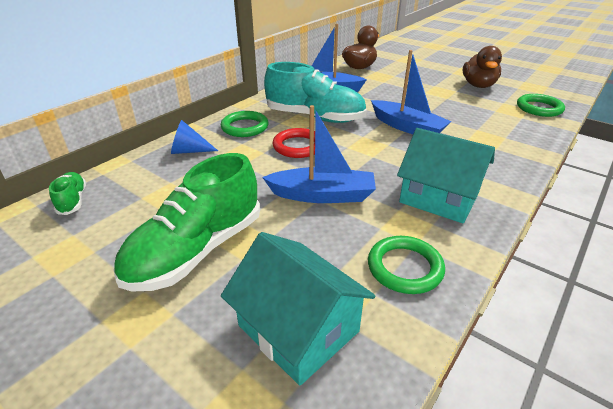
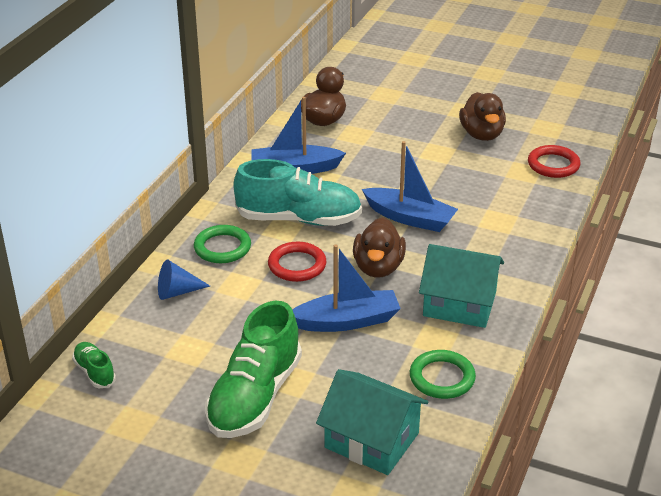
camera: 15 degrees left, 0 degrees up
green ring [517,94,565,117] -> red ring [528,145,580,178]
none -> brown duck [353,217,406,278]

